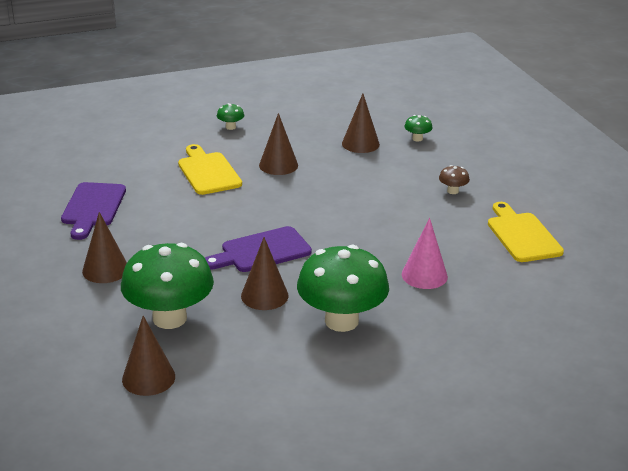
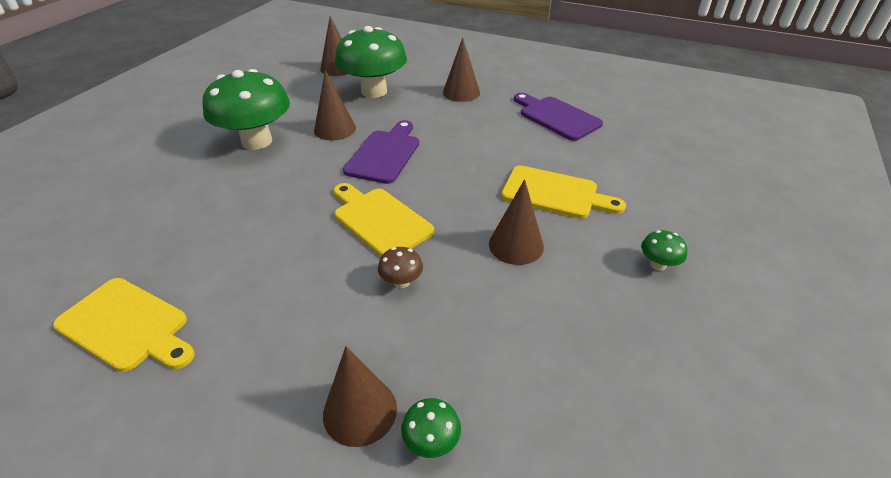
camera: 135 degrees right, 10 degrees up
brown cone [342,94,380,153] -> brown cone moved to [323,346,397,447]
pink cone [402,218,448,289] -> none
brown mushroom [439,165,470,194] -> brown mushroom moved to [378,247,423,288]
none -> yellow cutting board [334,183,434,257]

